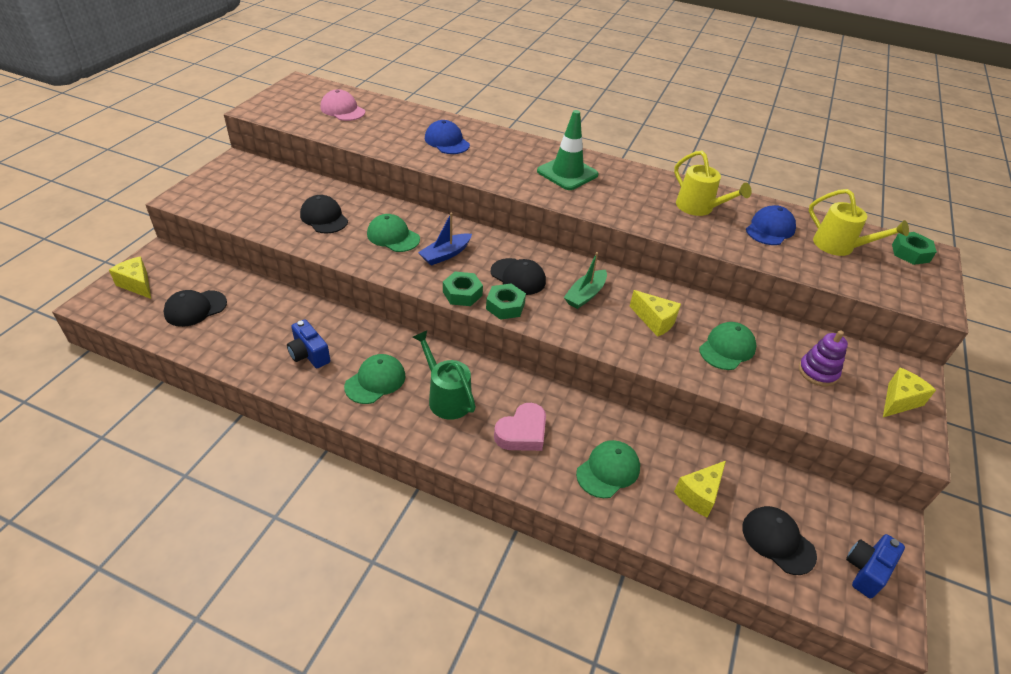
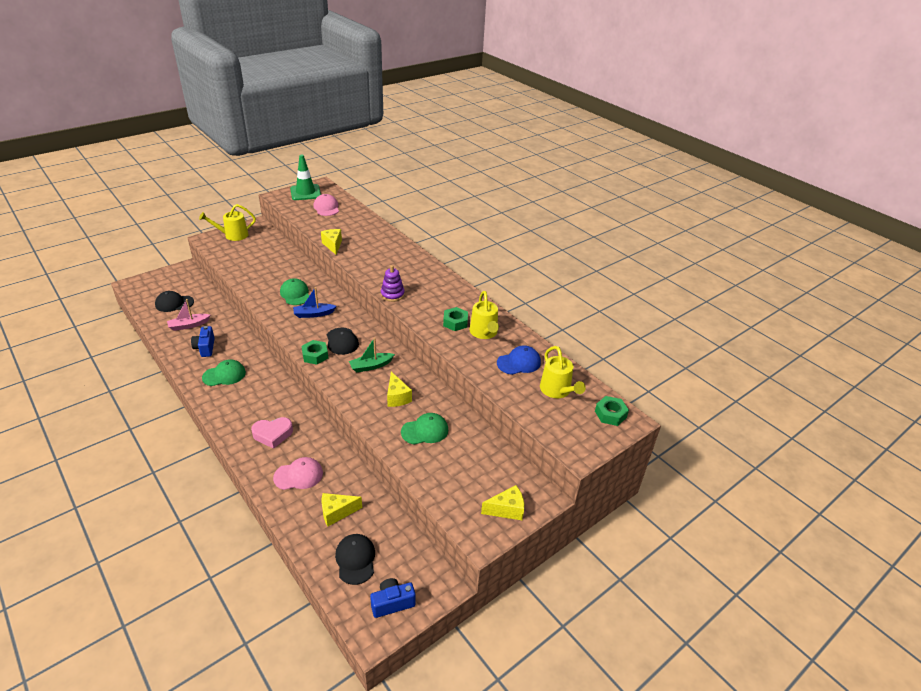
camera: 30 degrees right, 5 degrees down
yellow cheese [109,256,151,299] -> yellow cheese moved to [321,229,342,255]
black cap [300,195,348,234] -> none
green watering can [413,331,476,420] -> none
blue cap [425,120,470,154] -> none
green nut [443,272,483,306] -> green nut moved to [443,307,468,331]
green traffic cone [537,110,599,190] -> green traffic cone moved to [290,155,321,200]
green cap [576,440,640,498] -> pink cap [273,457,323,490]
purple stacking toy [799,330,848,387] -> purple stacking toy moved to [381,265,405,302]
none -> pink boat [167,299,210,331]
none -> yellow watering can [199,204,256,241]

